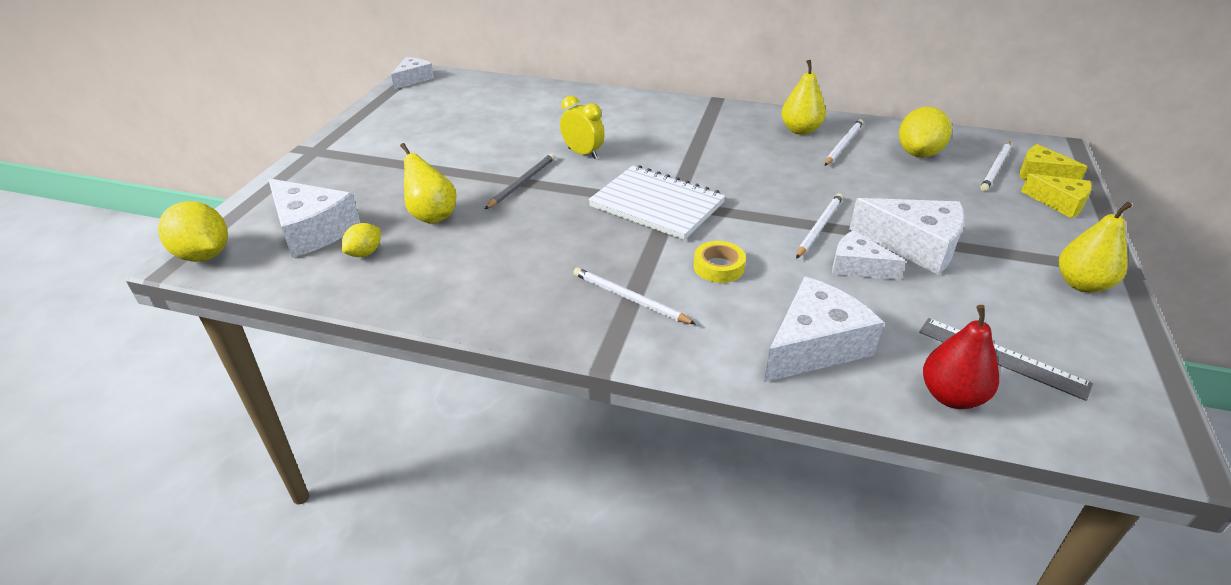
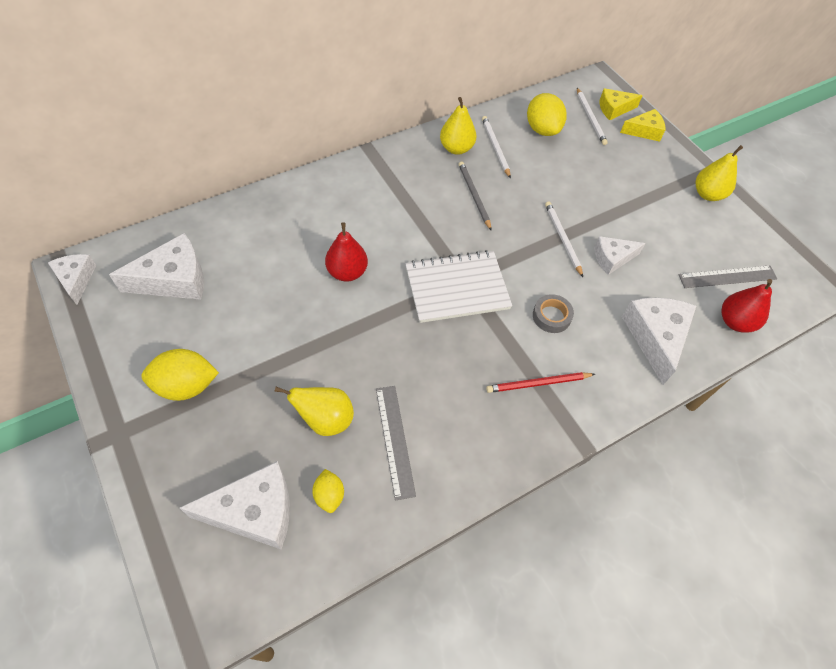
camera: 50 degrees left, 20 degrees up
yellow lemon [158,201,228,262] -> yellow lemon moved to [141,349,219,401]
grey pencil [485,154,555,209] -> grey pencil moved to [459,162,492,231]
yellow clock [560,96,605,159] -> red pear [325,222,368,282]
white pencil [573,267,696,324] -> red pencil [486,372,595,393]
yellow tape [694,241,746,283] -> grey tape [533,294,574,333]
white cheese [849,198,965,275] -> white cheese moved to [109,233,204,300]
none -> grey ruler [376,386,416,501]

